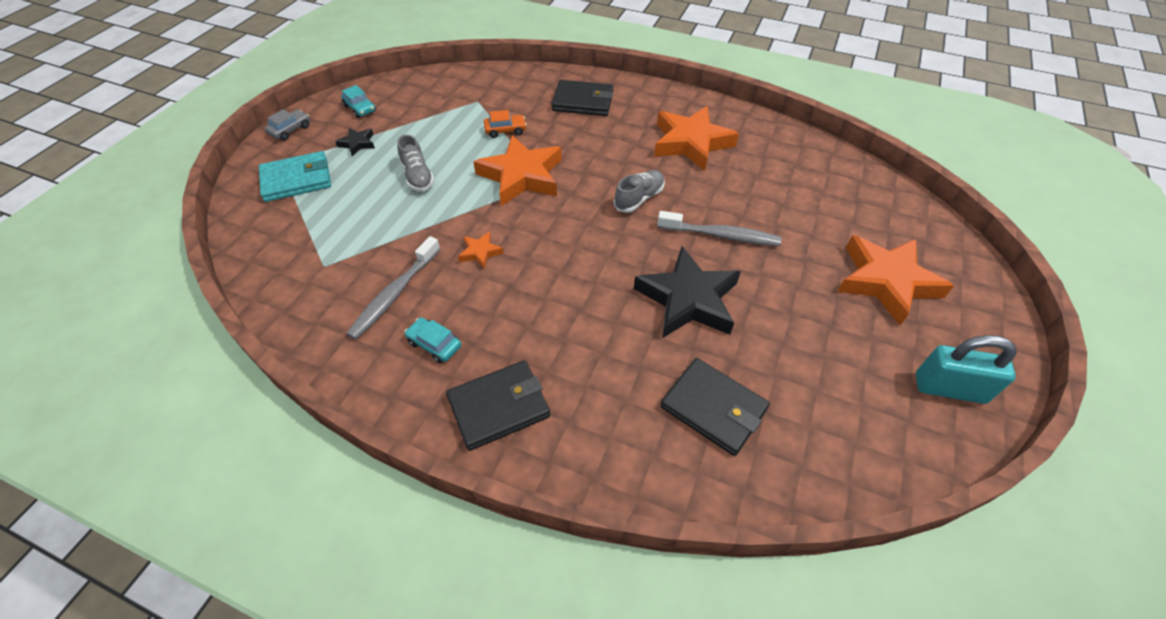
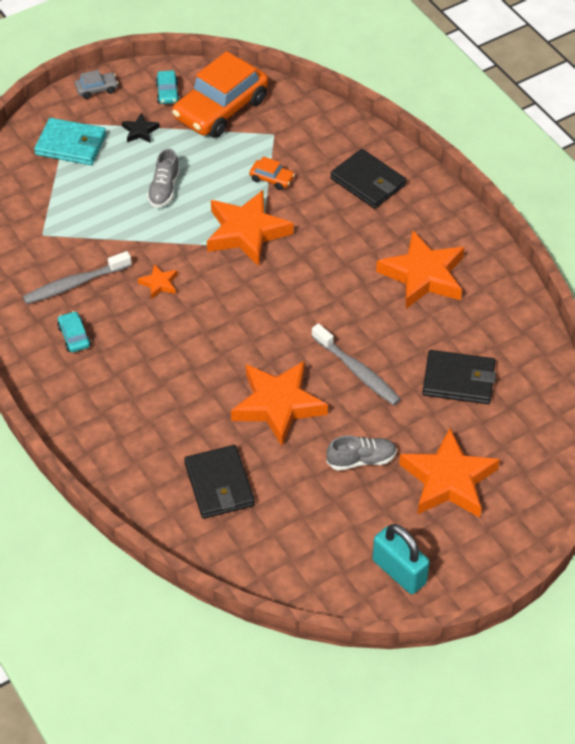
camera: 35 degrees right, 0 degrees up
black wallet [446,360,550,451] -> black wallet moved to [422,350,496,404]
grey shoe [614,170,665,213] -> grey shoe moved to [327,435,397,471]
black star [634,246,741,338] -> orange star [231,361,328,446]
none -> orange car [172,51,268,138]

